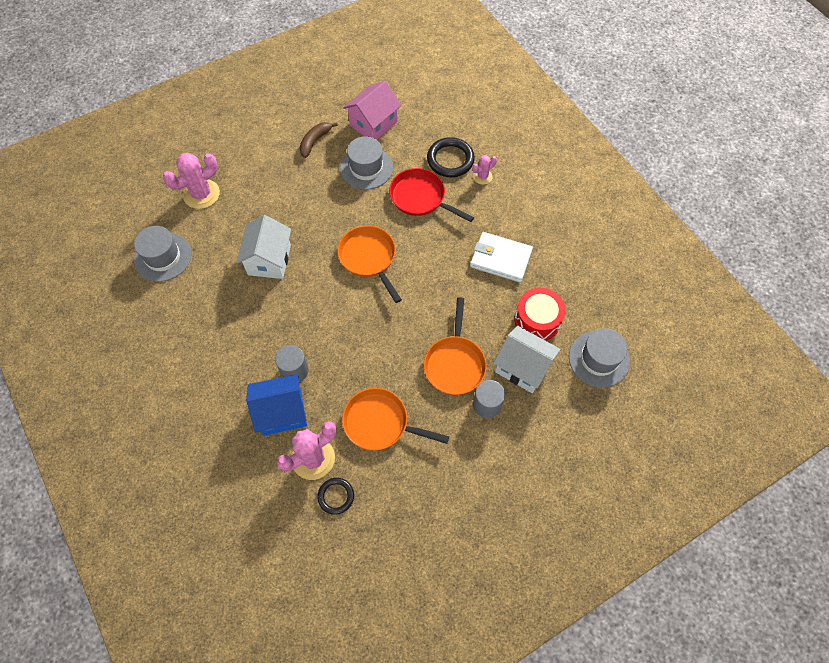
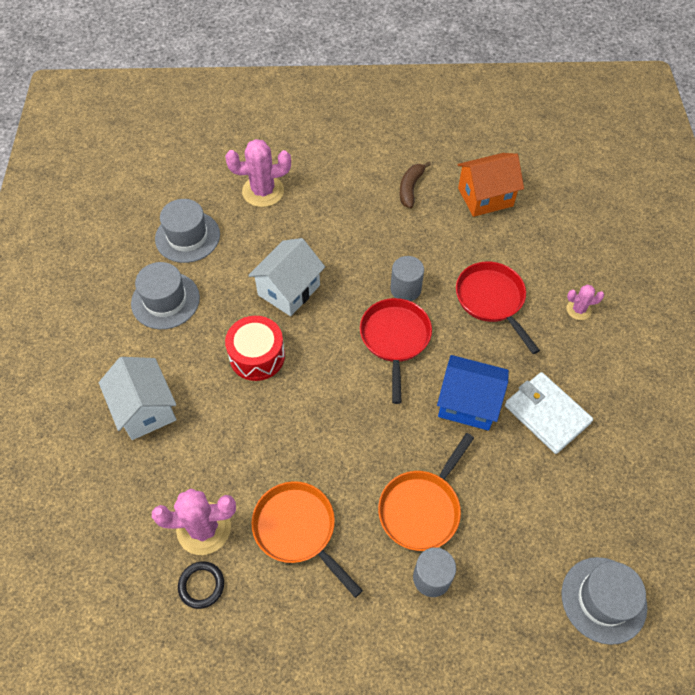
camera: 30 degrees right, 5 degrees down
blue house [246,374,307,436] -> blue house moved to [437,355,509,431]
grey cylinder [275,345,309,382] -> grey cylinder moved to [390,256,424,301]
brown banana [300,122,338,158] -> brown banana turned 45 degrees counterclockwise [400,162,431,208]
orange pan [337,225,402,303] -> red pan [360,298,432,404]
grey hat [340,136,393,190] -> grey hat moved to [131,262,200,329]
pink house [343,81,401,140] -> orange house [457,153,524,217]
black ring [427,137,475,177] -> none
white house [493,325,561,393] -> white house moved to [99,357,176,440]
red drum [514,288,566,341] -> red drum moved to [225,316,285,381]

